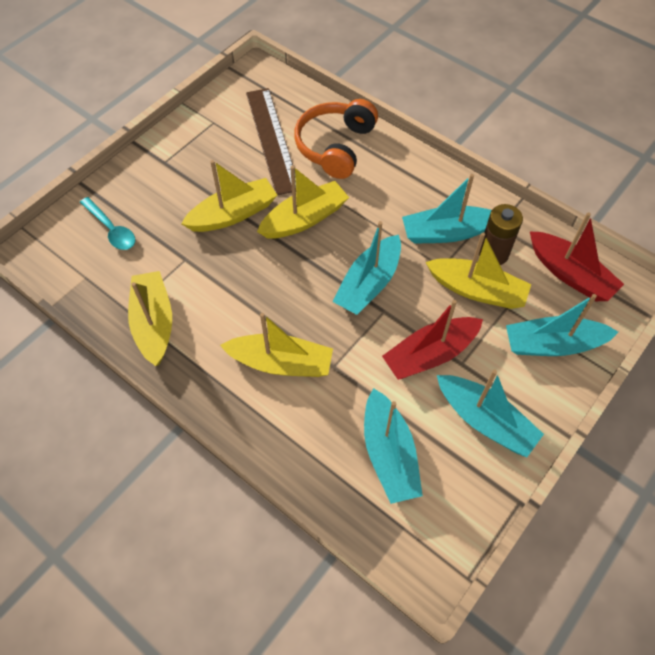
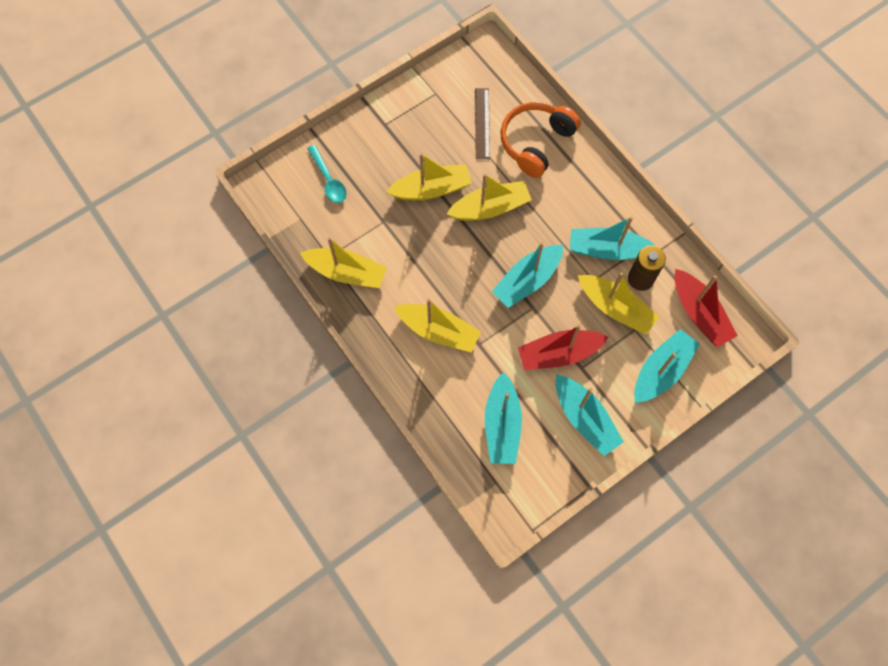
camera: 15 degrees right, 10 degrees up
yellow boat [128,271,172,366] -> yellow boat turned 105 degrees clockwise [300,237,387,288]
brown ruler [246,88,296,195] -> brown ruler [475,88,490,159], size x0.64
turquoise boat [506,294,618,356] -> turquoise boat turned 120 degrees clockwise [634,329,700,403]

